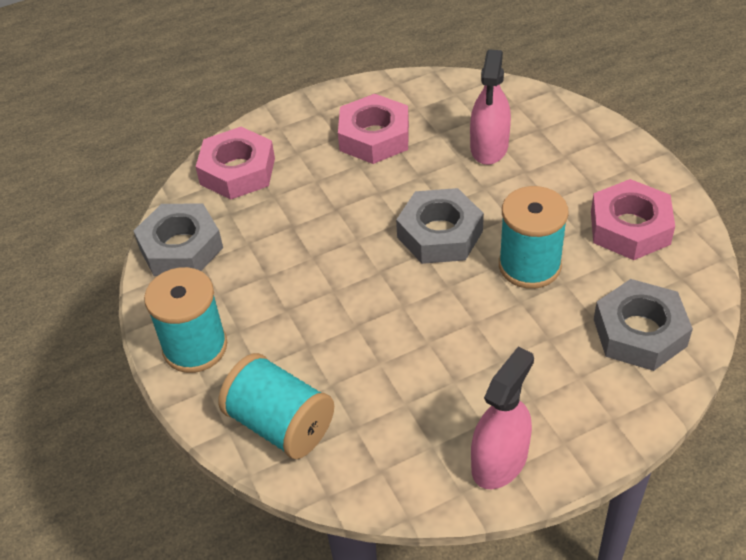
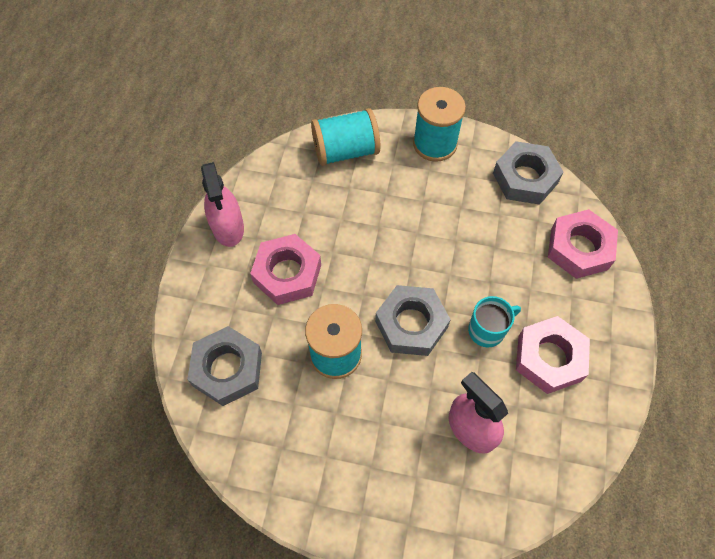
camera: 125 degrees right, 15 degrees up
pink nut [591,179,675,260] -> pink nut moved to [250,234,321,305]
none -> turquoise mug [468,296,521,347]

